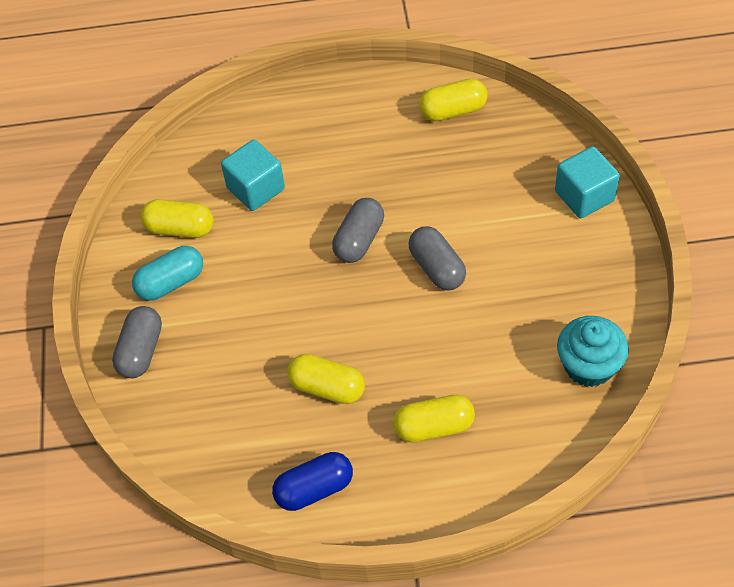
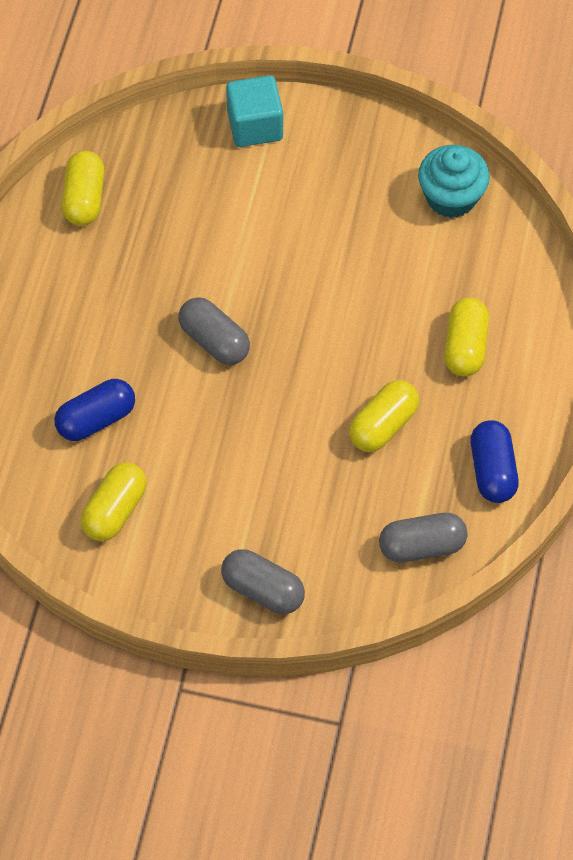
camera: 75 degrees left, 5 degrees up
turquoise capsule [132,246,203,301] -> none
turquoise cube [221,139,285,211] -> blue capsule [54,379,135,441]
grey capsule [408,226,466,290] -> grey capsule moved to [379,513,468,563]

